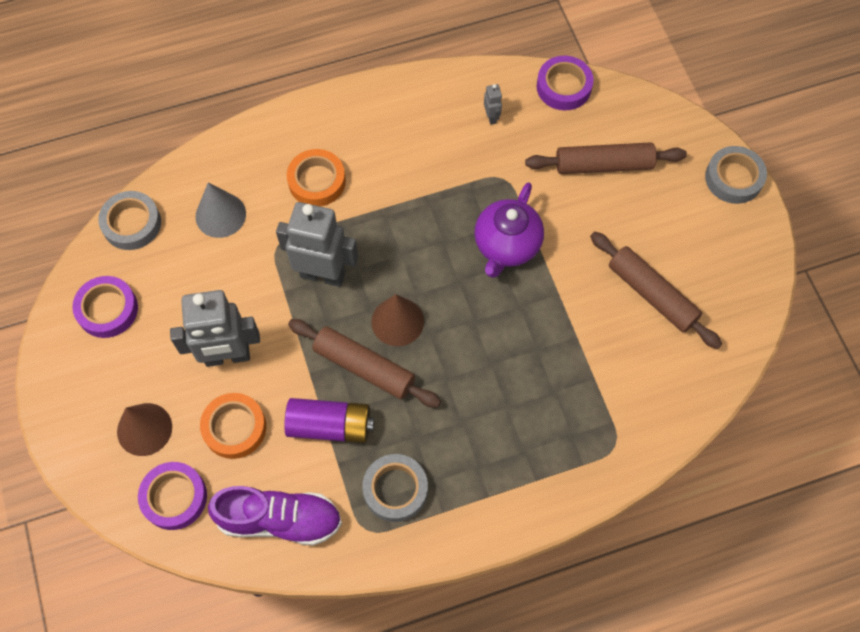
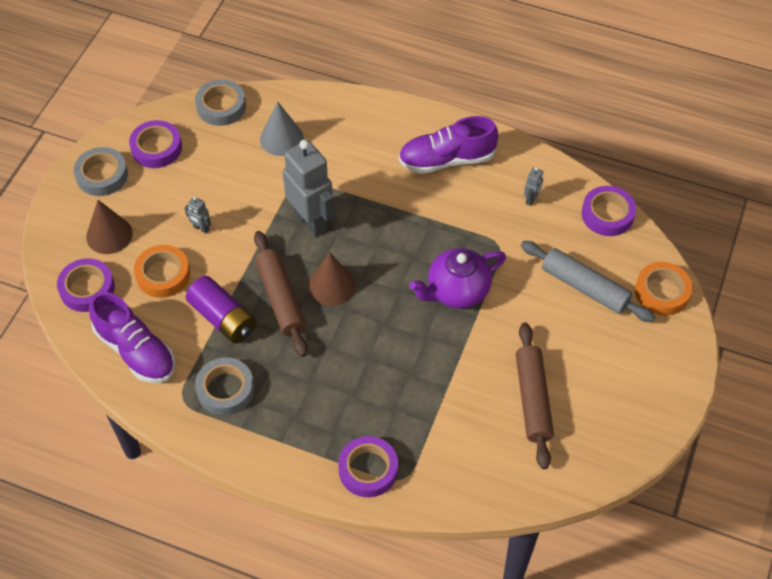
camera: 40 degrees right, 10 degrees down
grey robot [170,290,260,367] -> grey robot [185,196,211,234], size x0.41
orange tape [287,149,346,207] -> orange tape moved to [635,262,692,316]
brown rolling pin [525,142,687,174] -> grey rolling pin [521,241,655,322]
grey tape [705,146,767,204] -> grey tape moved to [74,147,128,196]
none -> purple tape [338,436,398,497]
none -> purple shoe [398,116,498,174]

